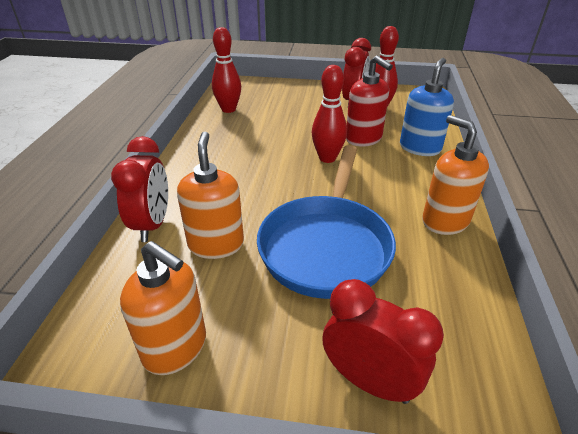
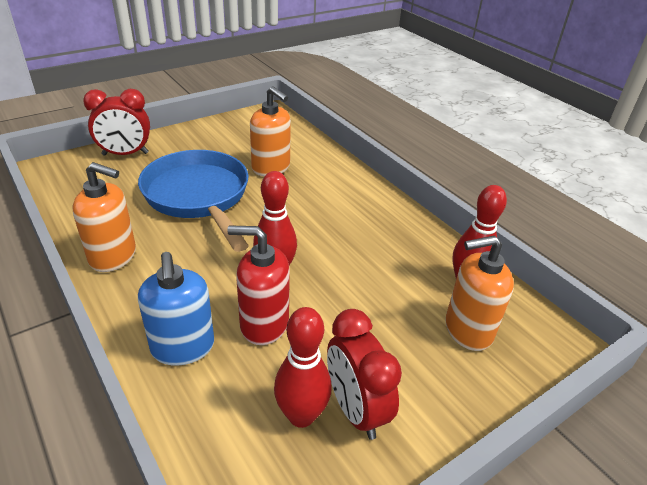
camera: 135 degrees right, 0 degrees up
red clock [111,136,168,242] -> none
orange soap dispenser [120,241,206,375] -> orange soap dispenser moved to [445,235,514,351]

